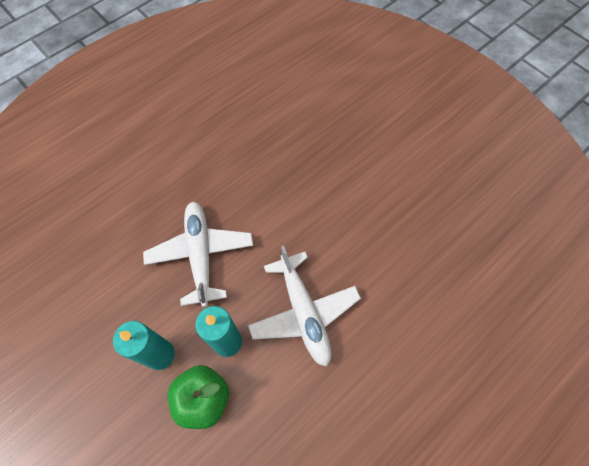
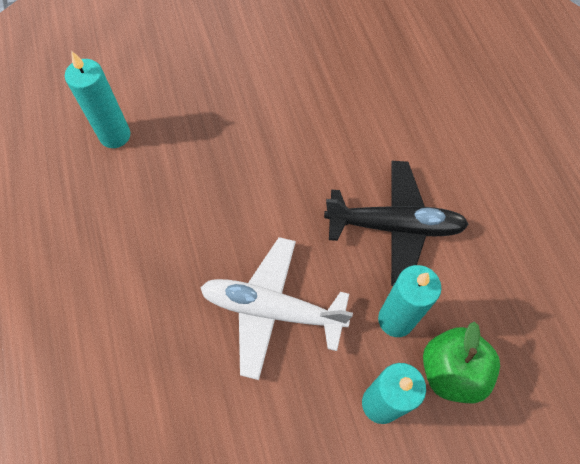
camera: 65 degrees left, 0 degrees up
white plane [248,246,361,367] -> black plane [324,161,469,286]
none -> turquoise candle [65,51,131,148]

